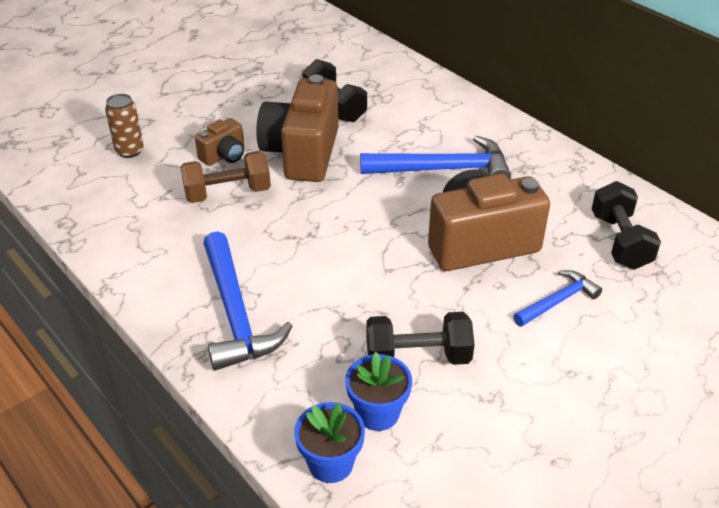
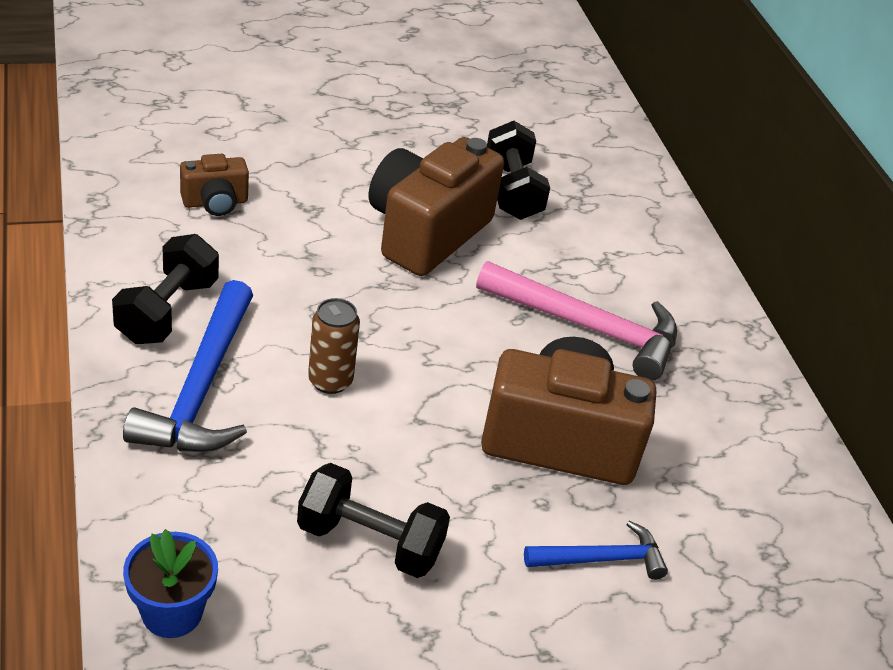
camera: 20 degrees right, 0 degrees up
brown can [105,94,144,158] -> brown can moved to [308,298,360,394]
brown dumbbell [180,151,271,203] -> none
brown camera [195,118,244,166] -> brown camera moved to [180,154,249,216]
blue flower pot [345,352,412,431] -> none
blue hammer [360,136,511,180] -> pink hammer [476,261,677,381]
black dumbbell [592,181,661,269] -> black dumbbell moved to [112,234,219,344]

